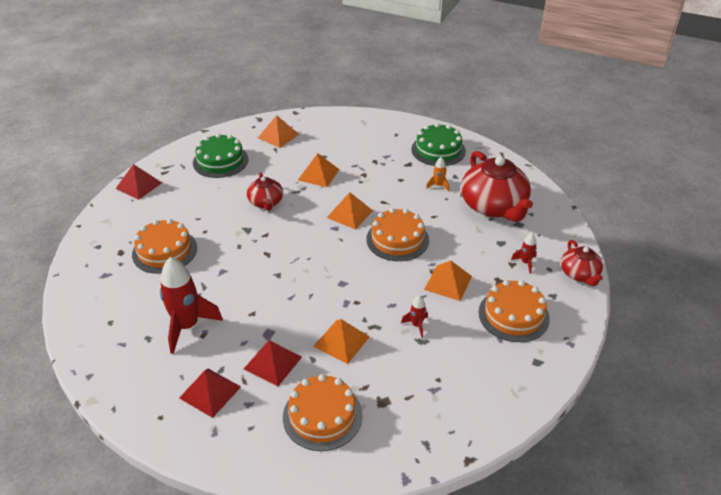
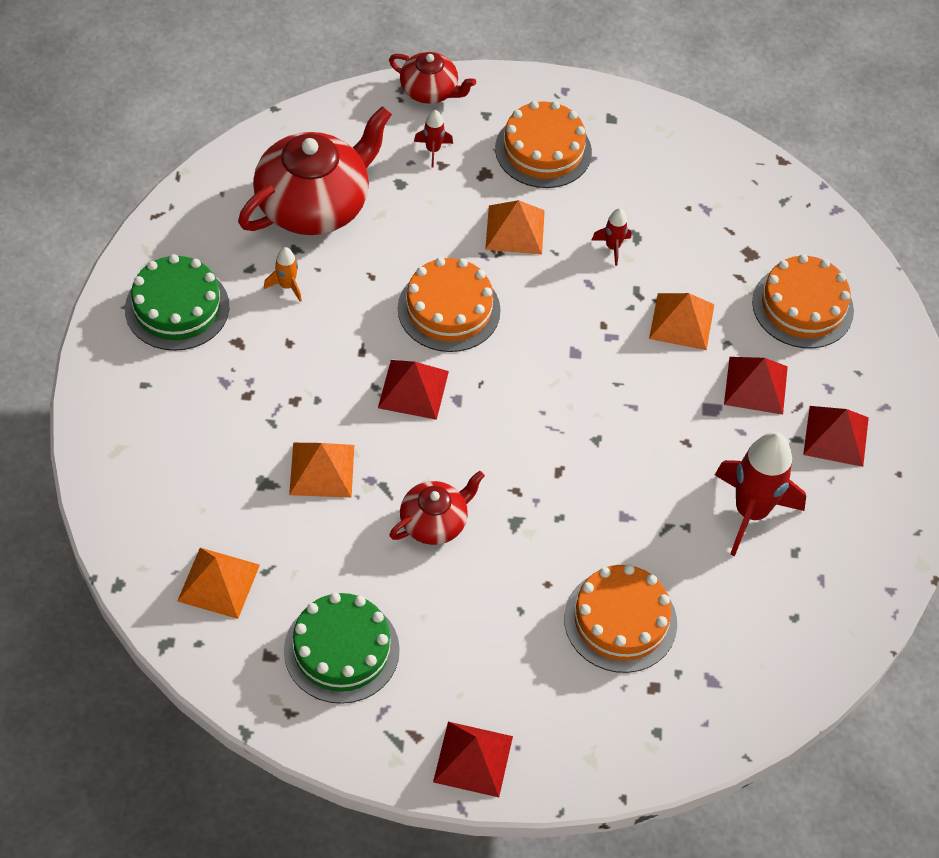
camera: 115 degrees left, 15 degrees up
orange pyramid [327,192,373,229] -> red pyramid [378,360,449,420]
red teapot [561,240,603,286] -> red teapot turned 60 degrees clockwise [389,52,476,104]

